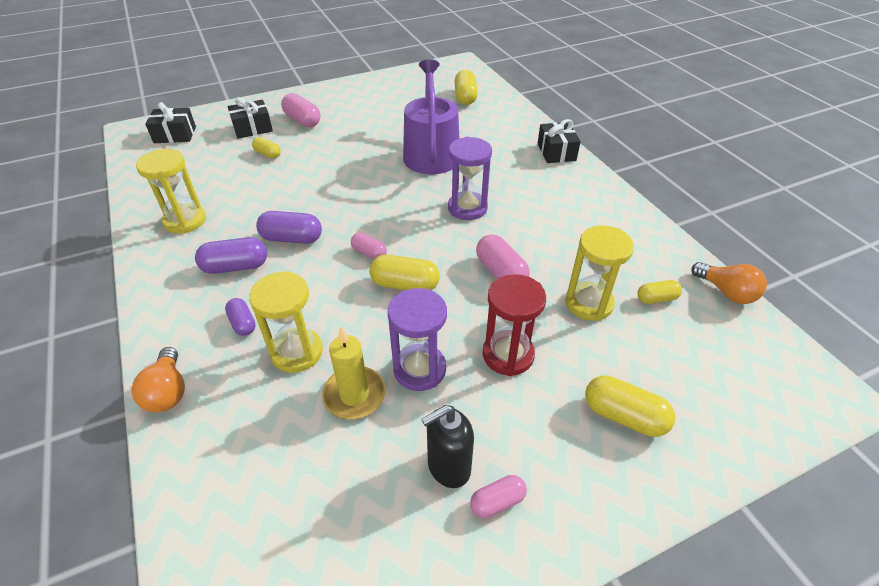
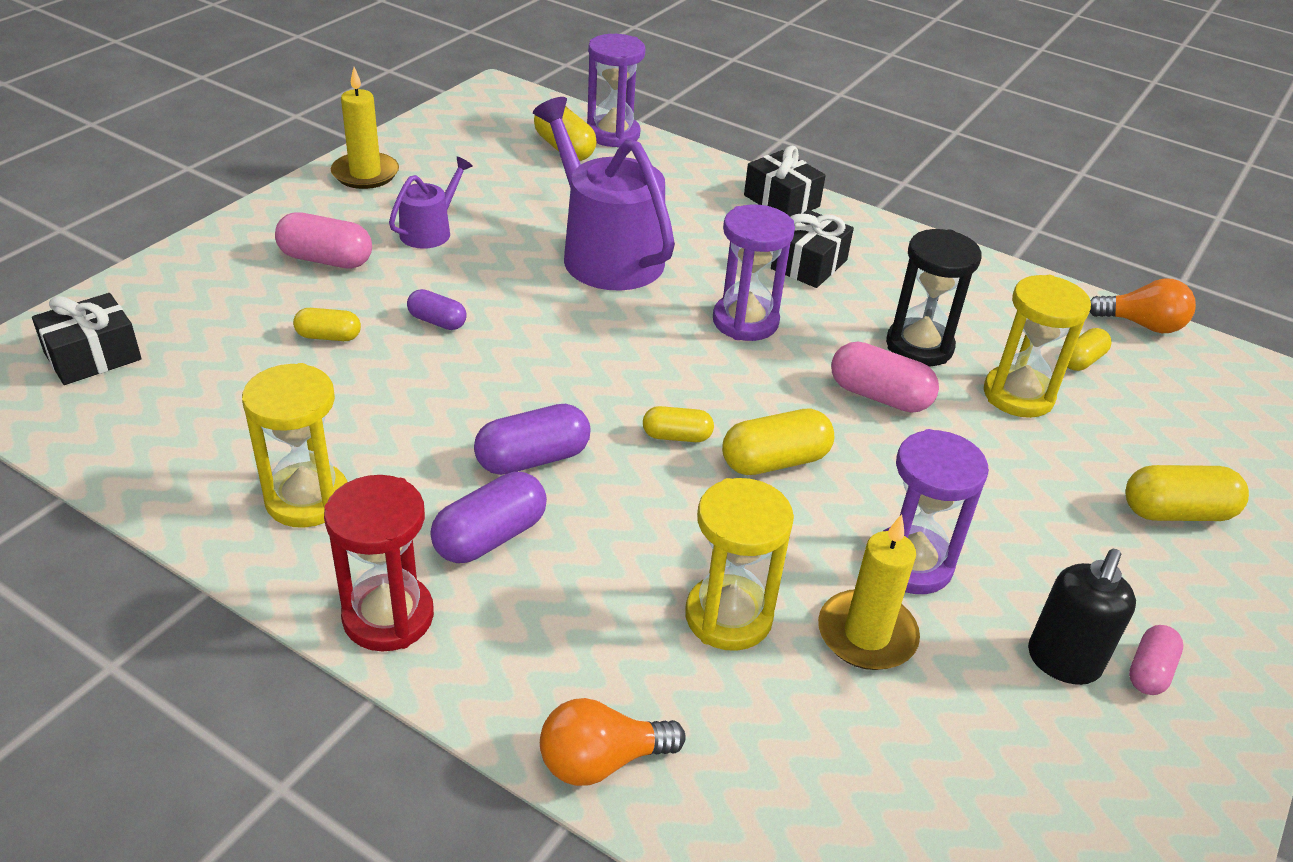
camera: 35 degrees left, 5 degrees down
orange light bulb [131,347,185,413] -> orange light bulb turned 120 degrees clockwise [540,698,686,786]
purple capsule [225,298,256,336] -> purple capsule moved to [407,289,467,330]
black gift [228,97,273,139] -> black gift moved to [771,210,854,288]
pink capsule [351,233,387,259] -> yellow capsule [643,406,714,442]
red hourglass [483,274,546,376] -> red hourglass moved to [324,475,434,652]
none -> yellow candle [331,67,399,189]
none -> purple watering can [389,156,473,249]
none -> purple hourglass [587,34,645,147]
none -> black hourglass [886,229,982,366]

